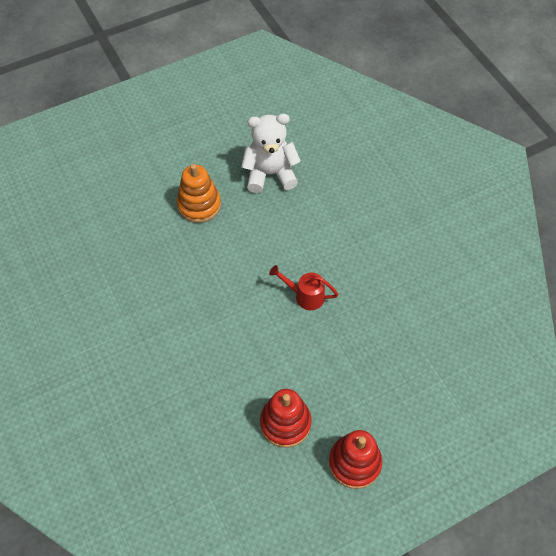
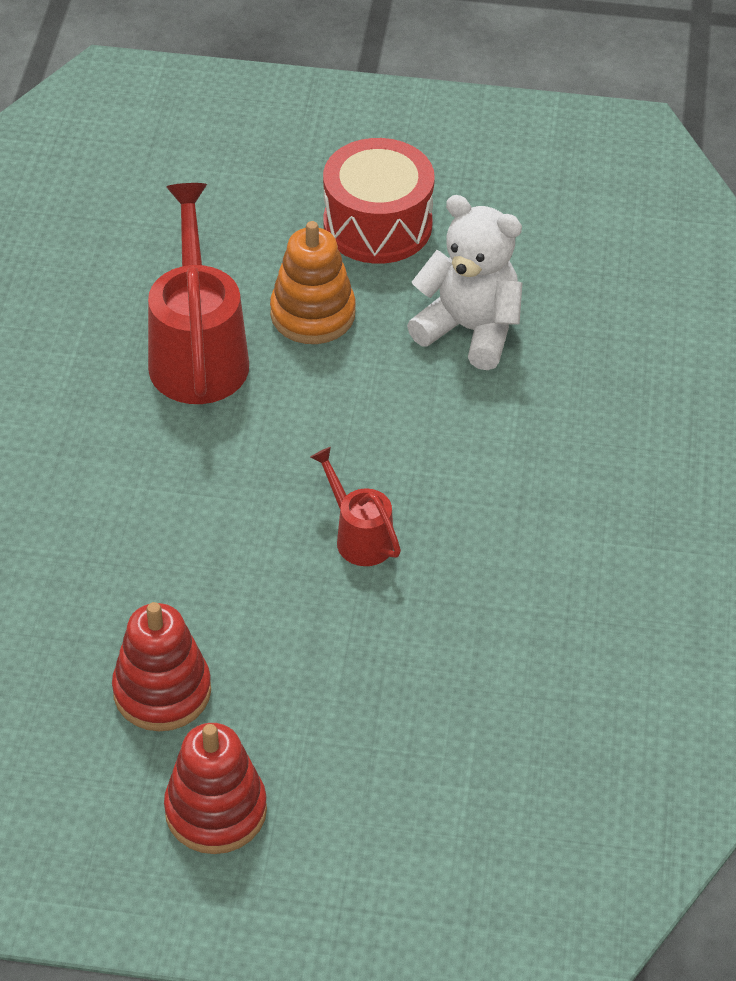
camera: 35 degrees right, 10 degrees down
none -> red watering can [148,183,249,404]
none -> red drum [323,138,435,264]

